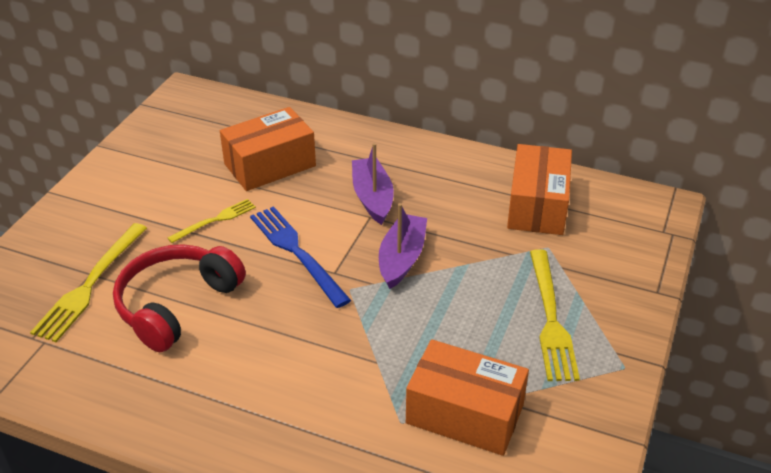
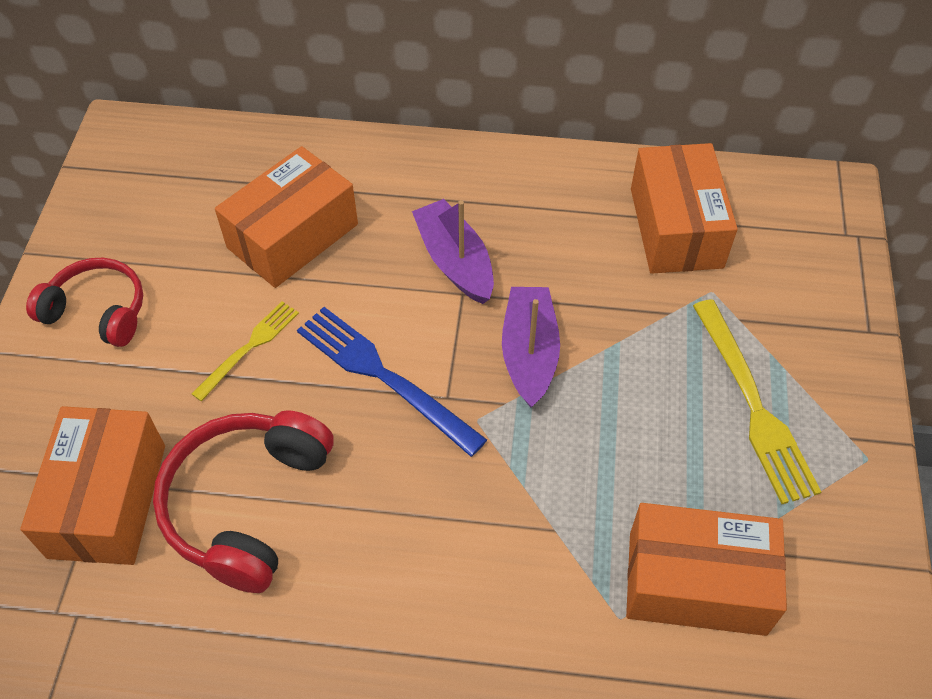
camera: 15 degrees left, 15 degrees up
yellow fork [30,223,147,342] -> orange box [20,406,165,565]
none -> red headphones [26,258,143,347]

